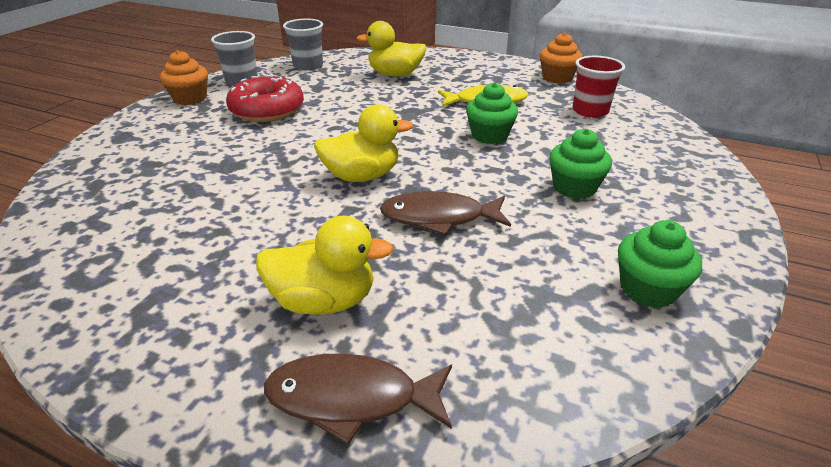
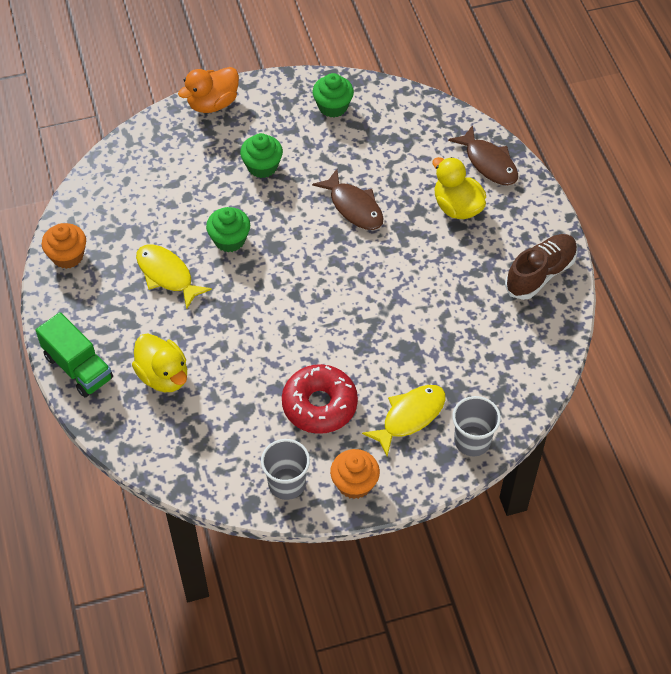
camera: 130 degrees left, 20 degrees up
grey cup [283,19,323,70] -> grey cup moved to [453,396,501,456]
yellow duck [314,104,413,182] -> none
red cup [572,56,625,118] -> none
none -> green truck [36,312,113,397]
none -> orange duck [178,67,239,113]
none -> yellow fish [362,385,446,456]
none -> brown shoe [505,234,577,300]

